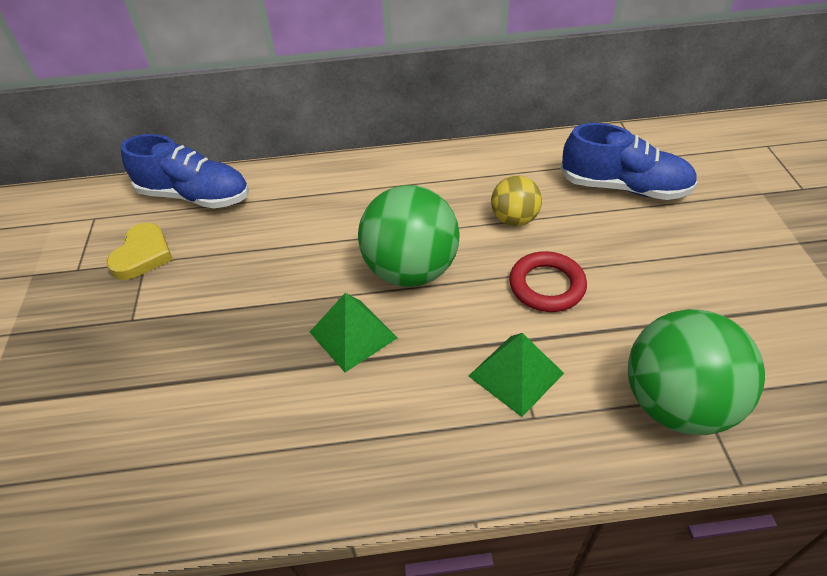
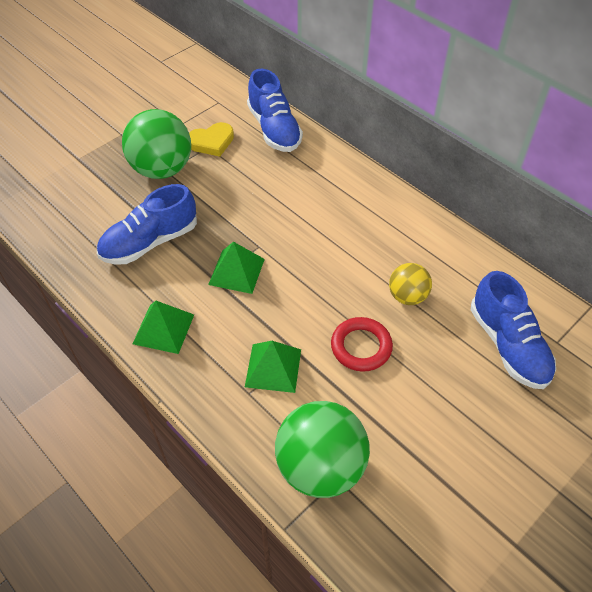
camera: 50 degrees right, 5 degrees up
green ball [358,185,460,287] -> green ball moved to [122,109,191,179]
none -> blue shoe [97,184,197,265]
none -> green pyramid [133,300,194,354]

